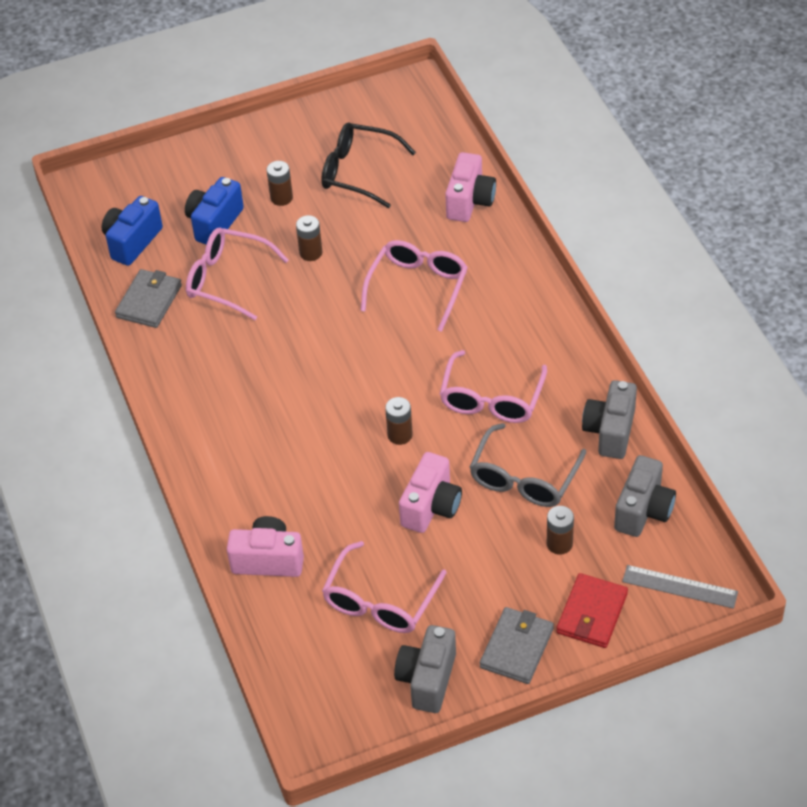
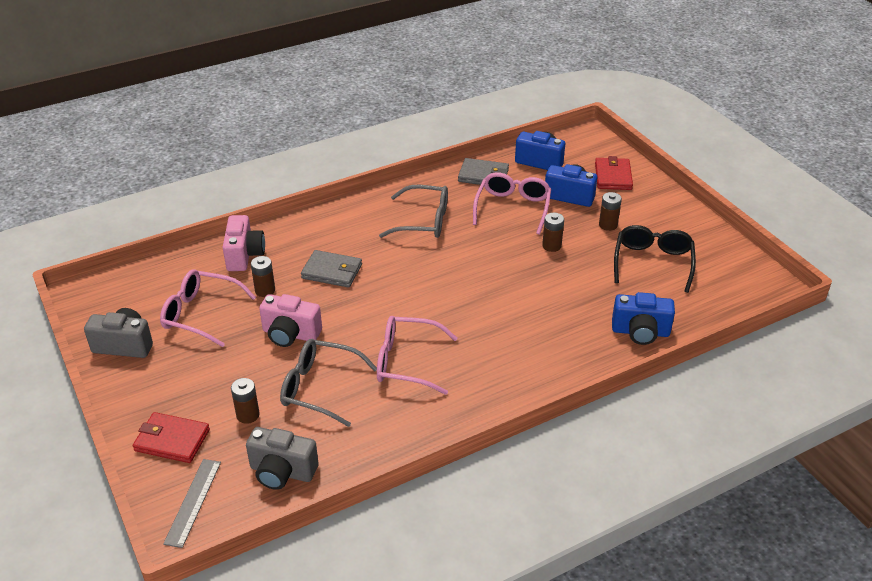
camera: 80 degrees right, 10 degrees down
pink glasses [361,240,468,332] -> none
brown battery [385,397,413,445] -> brown battery moved to [251,256,275,297]
pink camera [445,152,496,222] -> blue camera [612,292,675,345]
grey wallet [480,607,554,684] -> grey wallet moved to [301,250,362,288]
grey camera [582,380,637,459] -> none
none -> grey glasses [379,185,448,238]
none -> red wallet [595,156,633,190]

